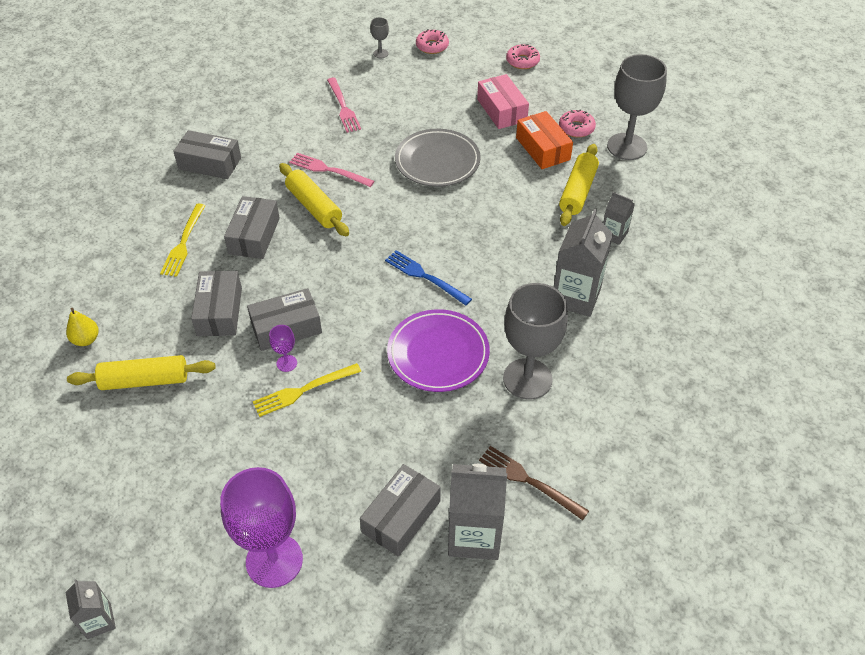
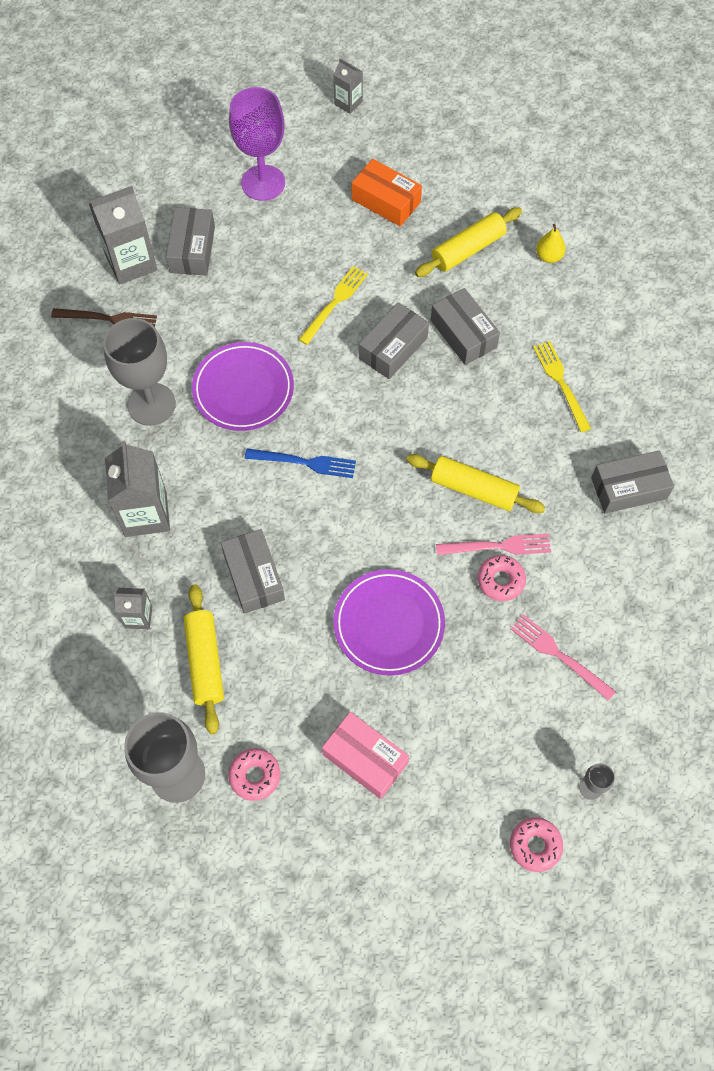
camera: 150 degrees right, 15 degrees up
grey box [224,196,280,259] -> grey box moved to [221,529,285,614]
purple goblet [269,325,297,372] -> none
grey plate [395,129,481,187] -> purple plate [333,569,445,676]
pink donut [506,44,540,69] -> pink donut moved to [478,555,526,601]
orange box [516,111,573,169] -> orange box moved to [352,159,422,226]

